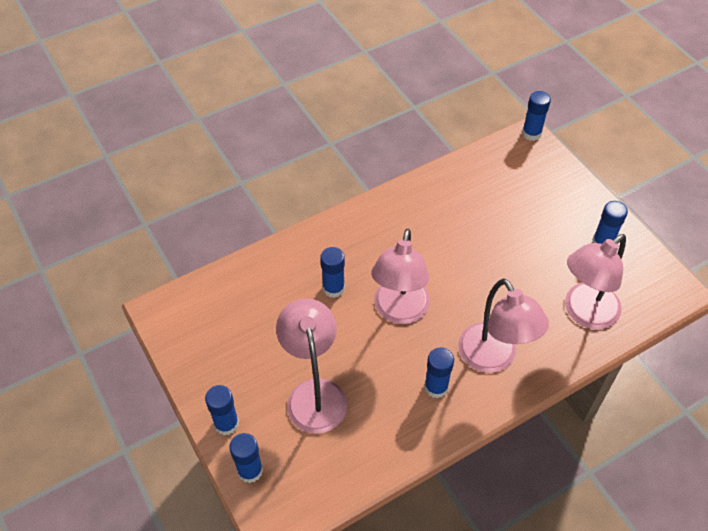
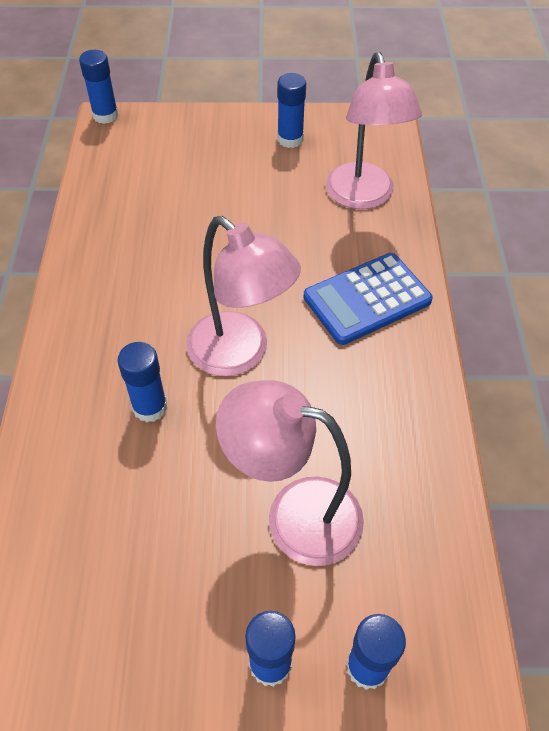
camera: 60 degrees left, 0 degrees up
blue glue stick [424,347,454,398] -> none
pink lamp [458,278,549,373] -> blue calculator [303,253,433,345]

